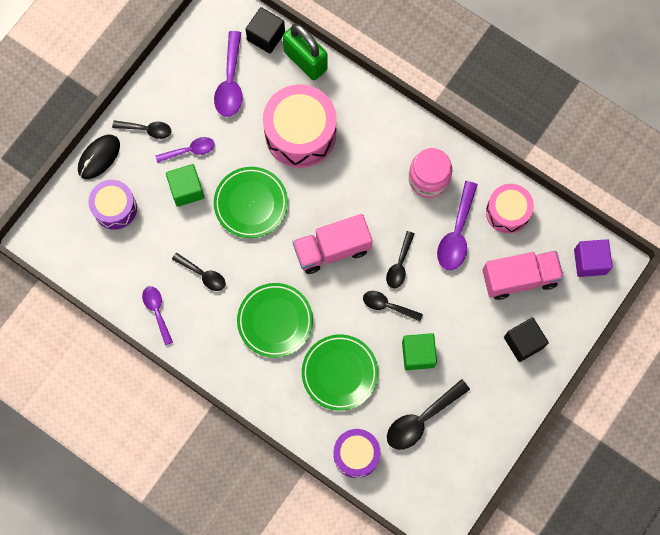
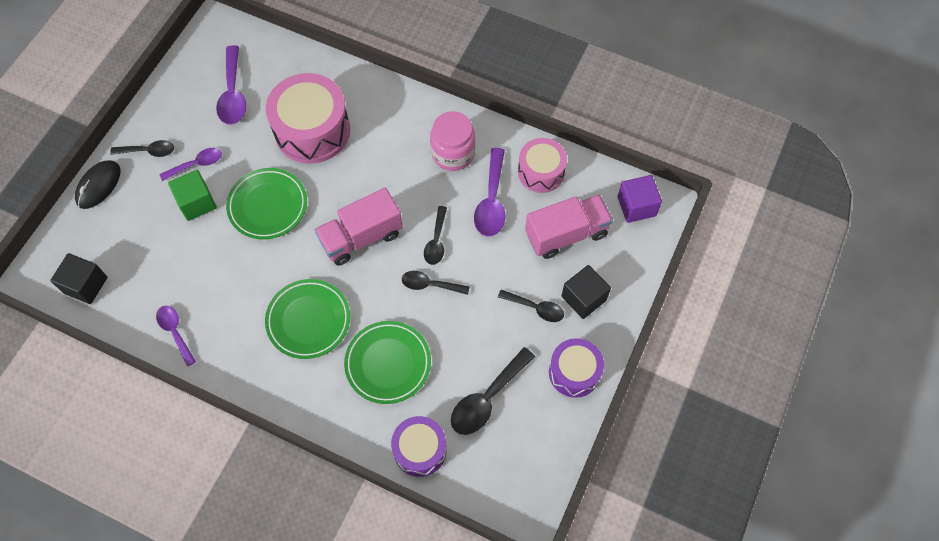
camera: 10 degrees left, 10 degrees down
purple drum [88,180,137,230] -> purple drum moved to [549,338,604,398]
black spoon [172,252,226,291] -> black spoon moved to [498,289,564,322]
black cube [246,7,285,54] -> black cube moved to [50,253,108,304]
green padlock [283,24,328,80] -> none
green cube [402,333,437,370] -> none

